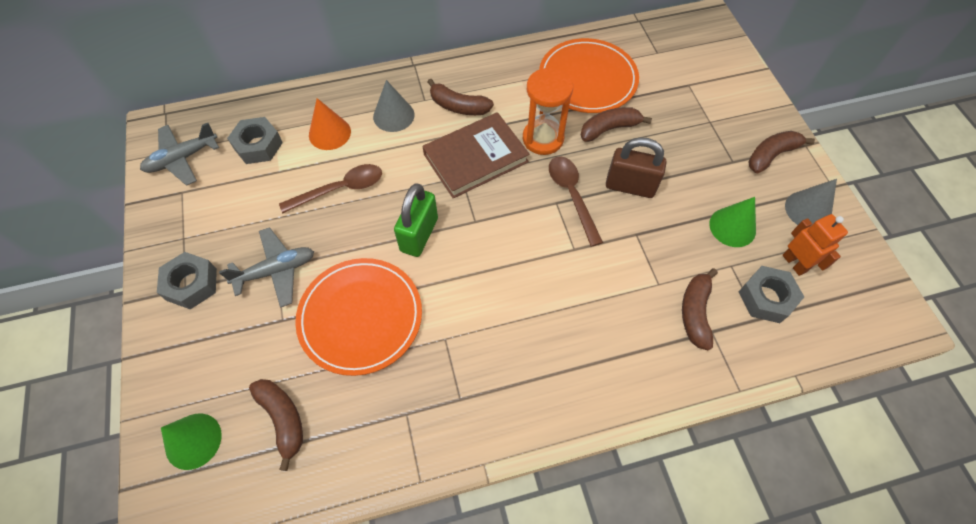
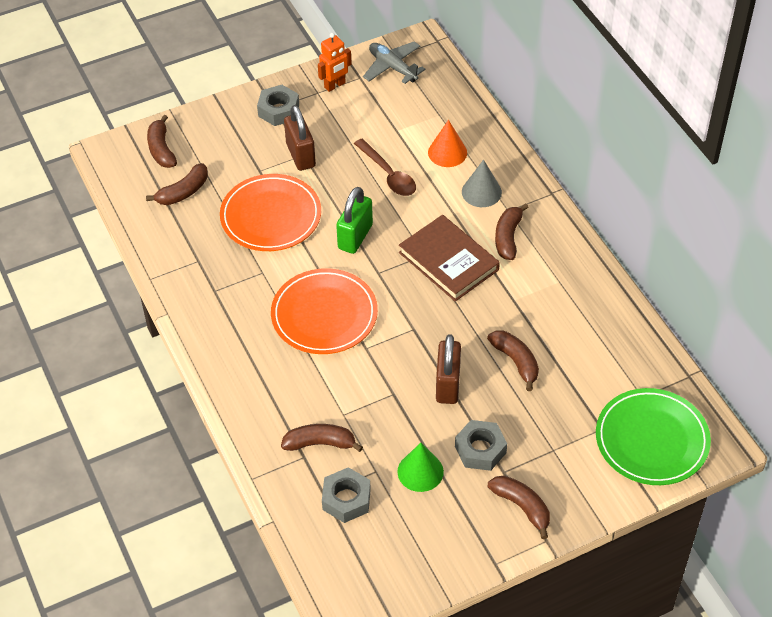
camera: 80 degrees right, 10 degrees down
green cone [161,413,222,470] -> brown banana [147,115,177,168]
grey plane [219,227,314,308] -> brown padlock [284,105,316,171]
grey nut [227,117,283,164] -> grey nut moved to [455,420,507,471]
green padlock [394,183,438,257] -> green padlock turned 75 degrees counterclockwise [336,187,373,254]
orange hourglass [523,67,573,155] -> none
orange plate [539,38,639,113] -> orange plate moved to [271,268,378,354]
brown spoon [549,156,603,247] -> none
orange robot [783,214,848,276] -> orange robot moved to [318,33,352,92]
grey cone [785,179,837,226] -> none
none -> green plate [596,388,711,485]

